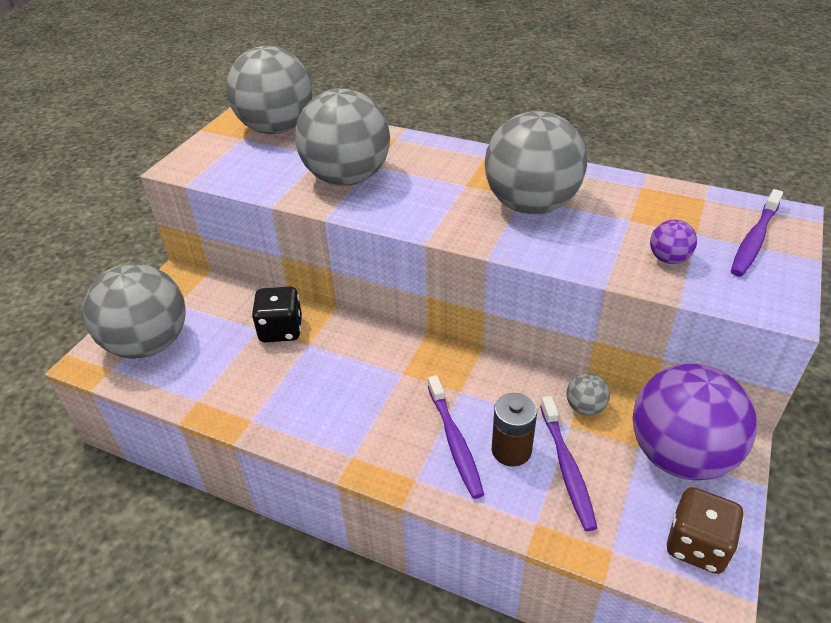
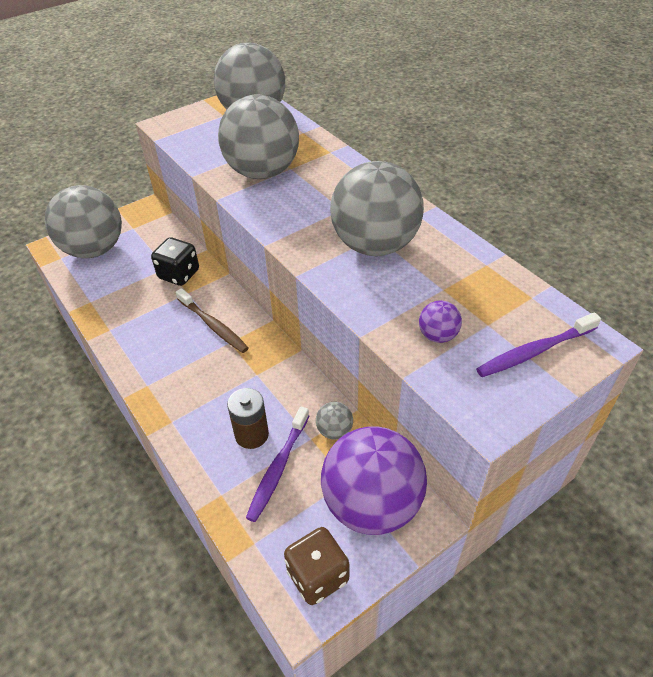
camera: 30 degrees right, 5 degrees up
purple toothbrush [428,375,484,499] -> none
none -> brown toothbrush [176,288,249,353]

